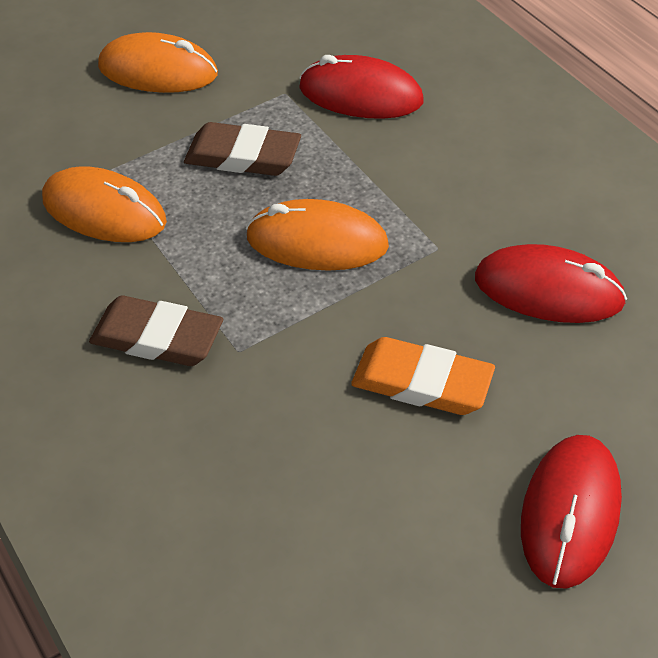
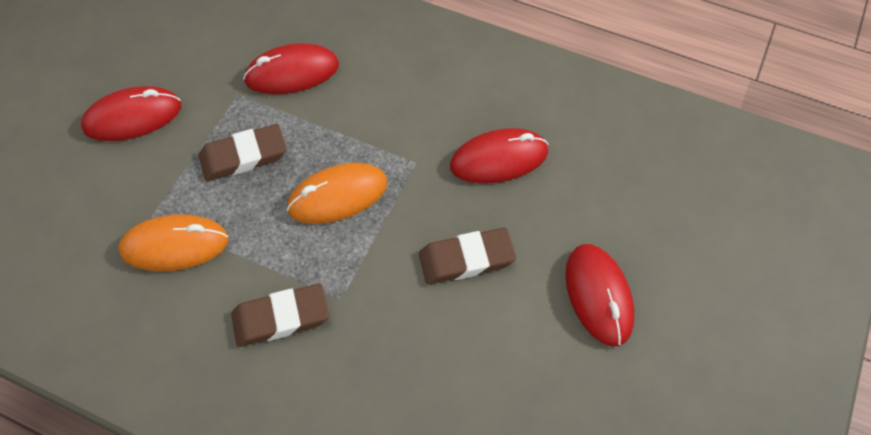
camera: 35 degrees left, 10 degrees up
orange mouse [98,32,218,93] -> red mouse [81,86,181,141]
orange eraser [351,337,495,415] -> brown eraser [419,228,516,284]

